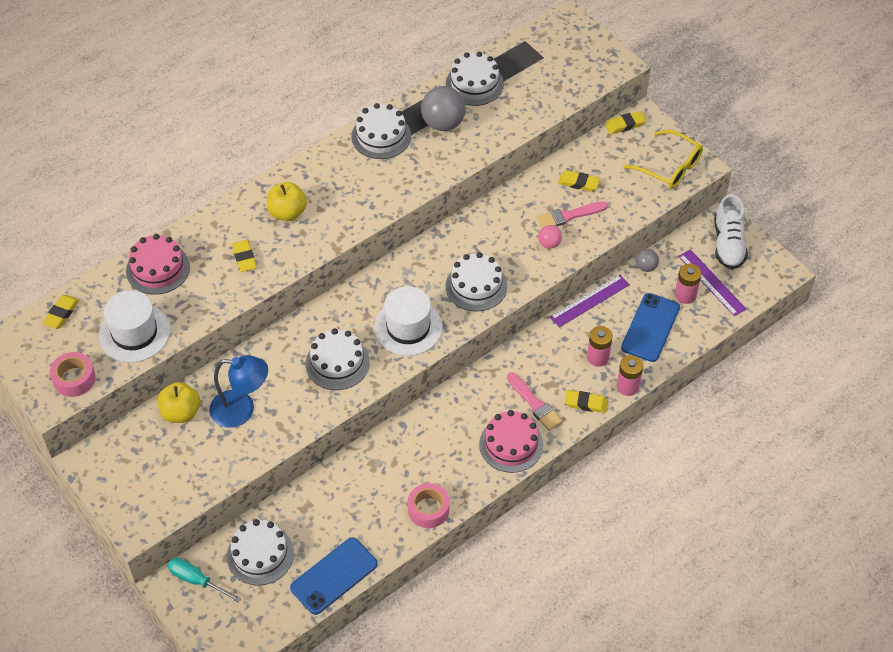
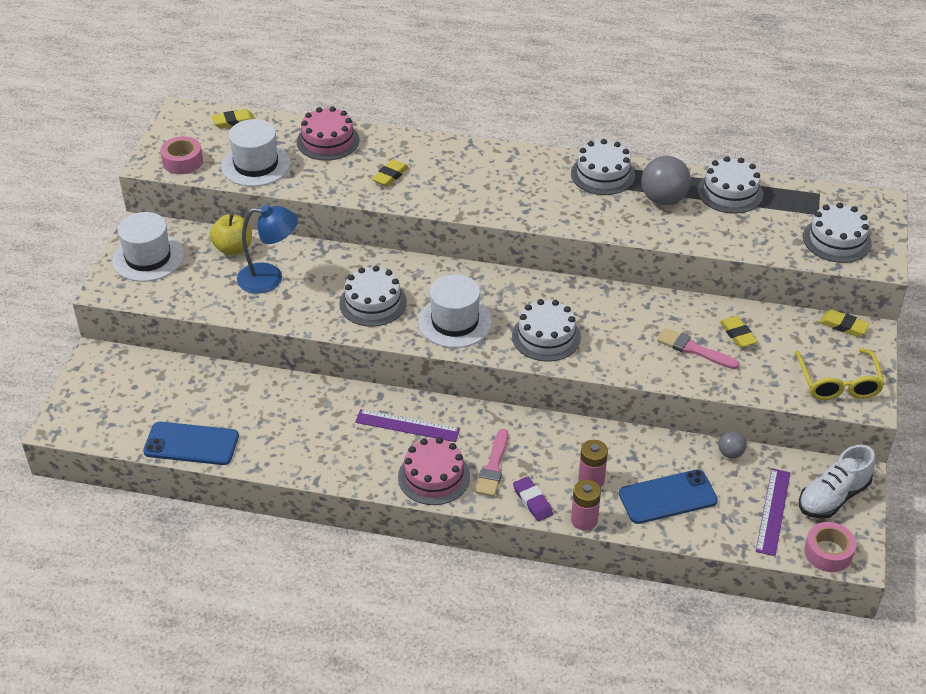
camera: 50 degrees right, 10 degrees down
turquoise screwdriver [168,558,242,602] -> none
blue lamp [209,355,268,428] -> blue lamp turned 60 degrees counterclockwise [237,205,298,294]
white cake [227,519,294,586] -> white cake moved to [803,203,872,263]
yellow apple [267,182,307,221] -> none
pink tape [408,483,449,528] -> pink tape moved to [804,522,856,572]
pink ball [538,225,562,249] -> none
purple ruler [550,275,630,328] -> purple ruler moved to [355,409,460,442]
yellow eraser [565,390,608,413] -> purple eraser [513,476,553,521]
pink battery [675,264,701,304] -> none
none -> white hat [112,212,184,282]

